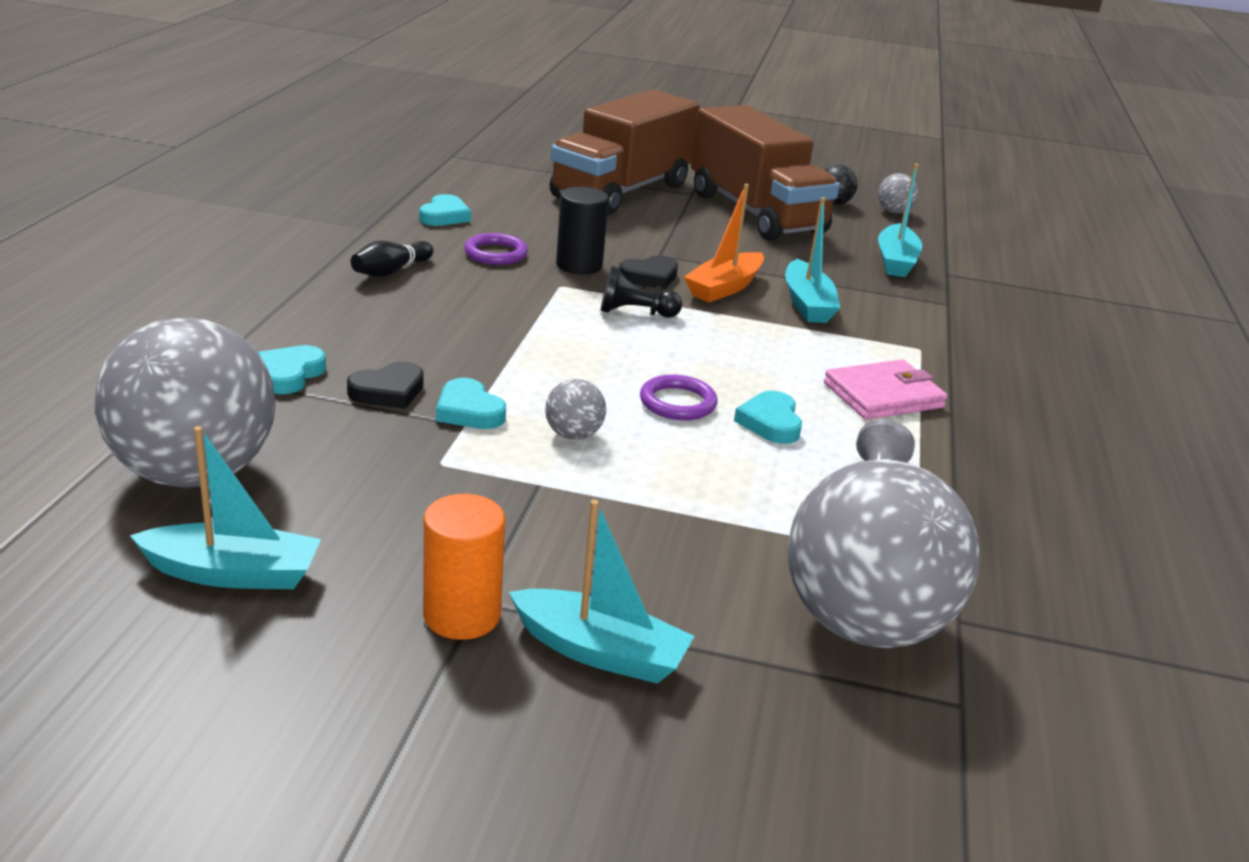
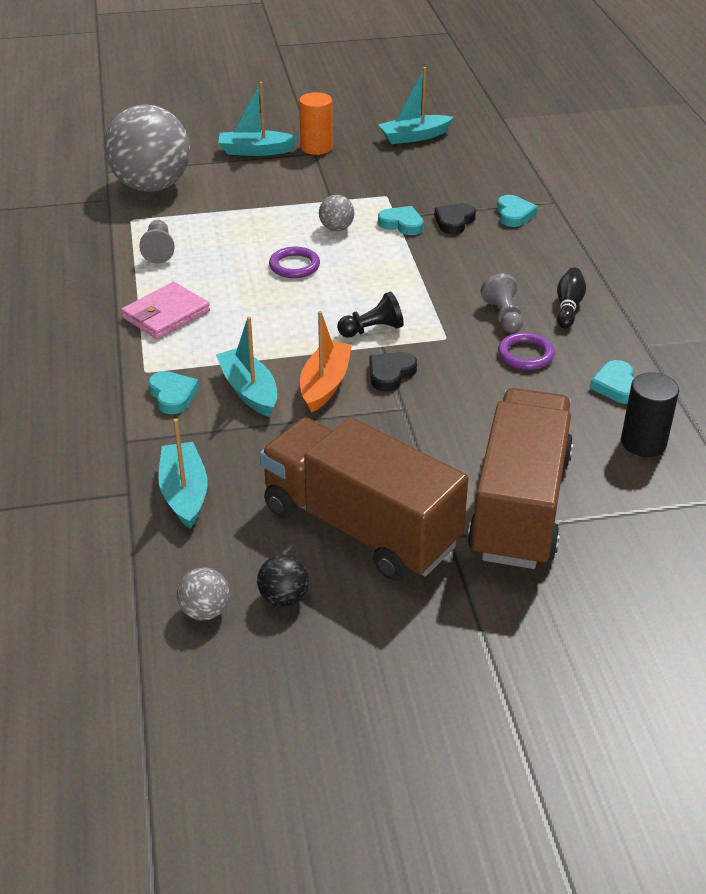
camera: 160 degrees right, 10 degrees up
grey ball [94,317,275,488] -> none
black cylinder [556,187,609,274] -> black cylinder moved to [621,372,679,457]
turquoise heart [734,391,802,444] -> turquoise heart moved to [148,371,199,414]
none -> grey pawn [481,274,523,333]

